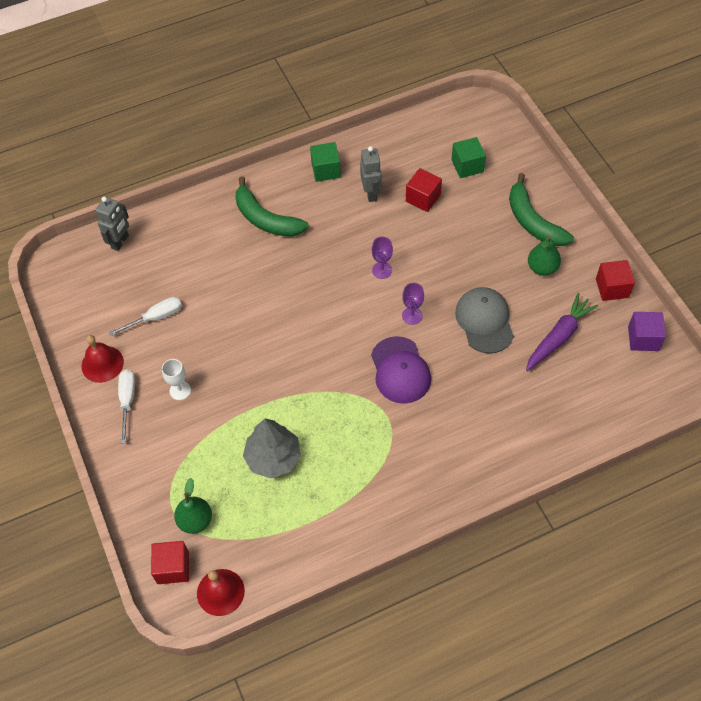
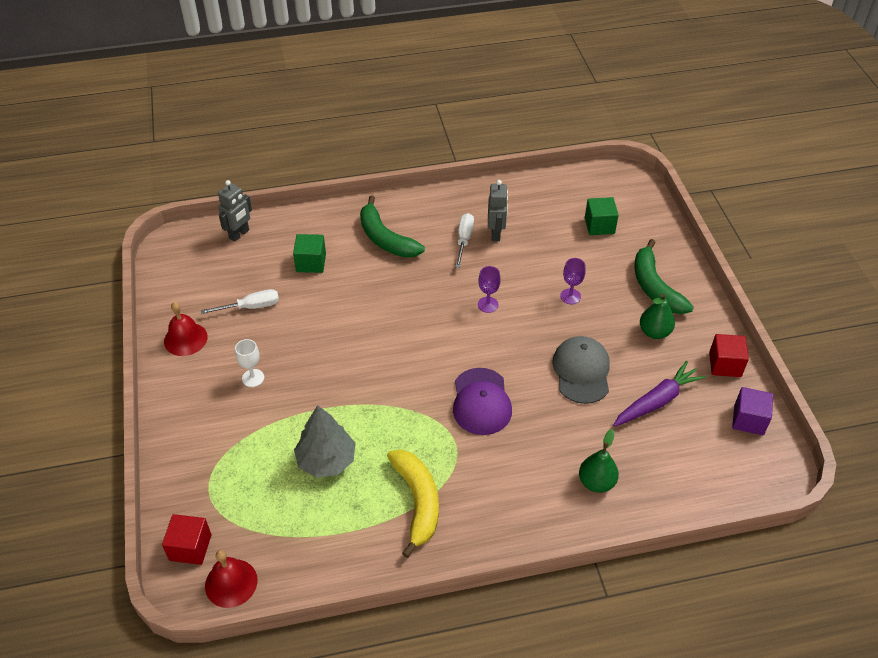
camera: 10 degrees right, 10 degrees down
white screwdriver [118,369,135,444] -> white screwdriver moved to [455,213,474,268]
green pear [174,478,212,534] -> green pear moved to [579,429,619,493]
green cube [310,142,341,182] -> green cube moved to [293,234,326,273]
purple goblet [402,283,424,325] -> purple goblet moved to [560,258,586,304]
red cube [406,168,442,212] -> none
none -> yellow banana [387,449,439,558]

